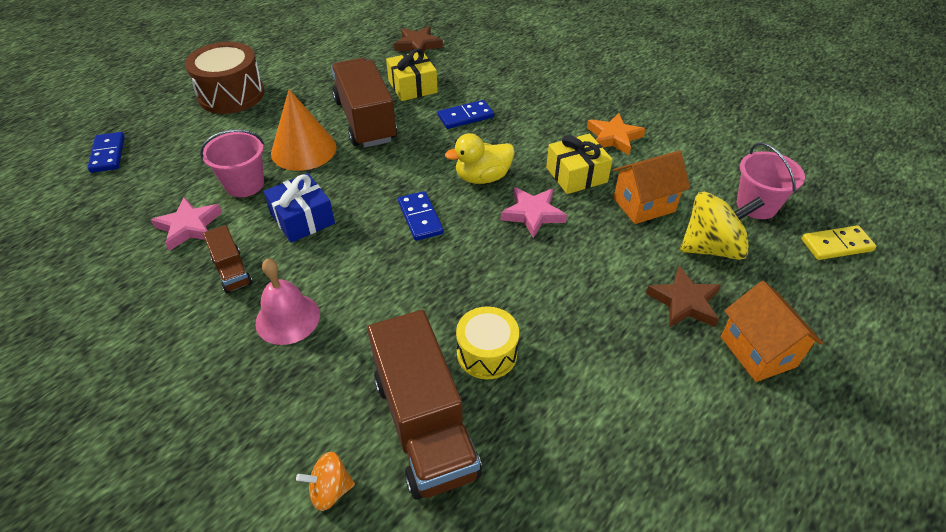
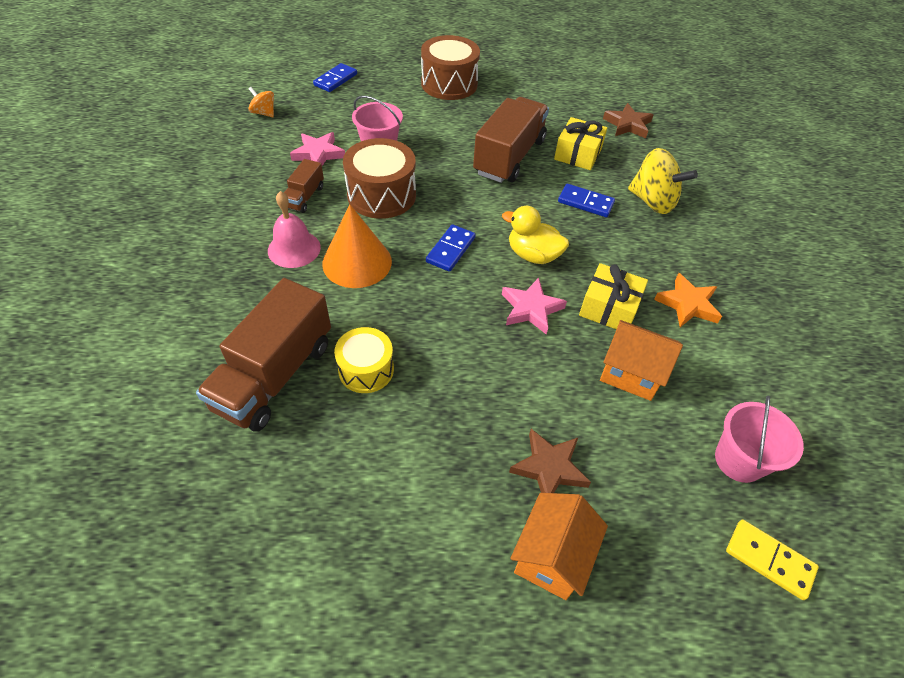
camera: 45 degrees right, 5 degrees up
blue gift [263,173,335,243] -> brown drum [343,138,416,219]
orange cone [271,89,337,171] -> orange cone moved to [322,204,392,288]
orange spinning top [296,452,355,511] -> orange spinning top moved to [249,87,274,117]
yellow spinning top [680,192,765,260] -> yellow spinning top moved to [628,148,698,214]

